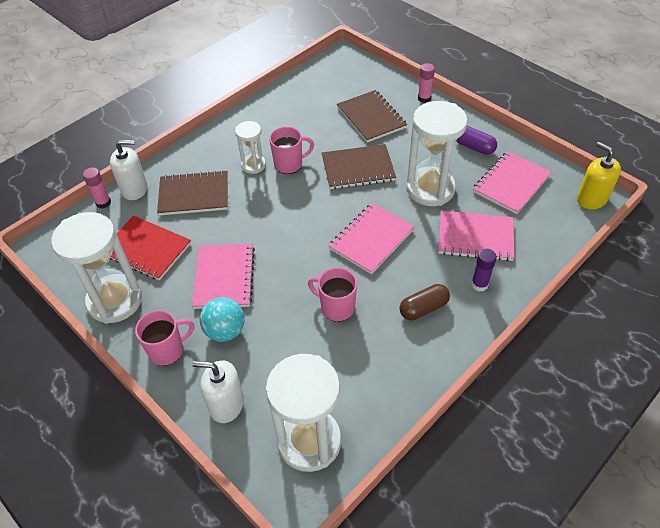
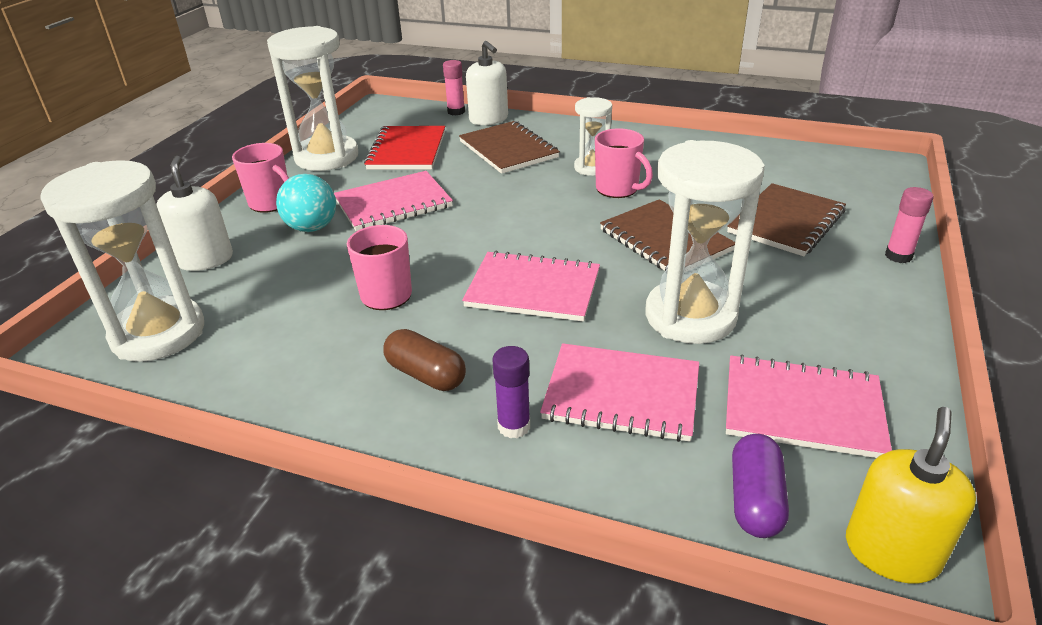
camera: 65 degrees right, 15 degrees down
pink notebook [438,211,514,261] -> pink notebook turned 60 degrees counterclockwise [540,343,699,442]
purple capsule [456,126,497,155] -> purple capsule moved to [732,434,789,538]

